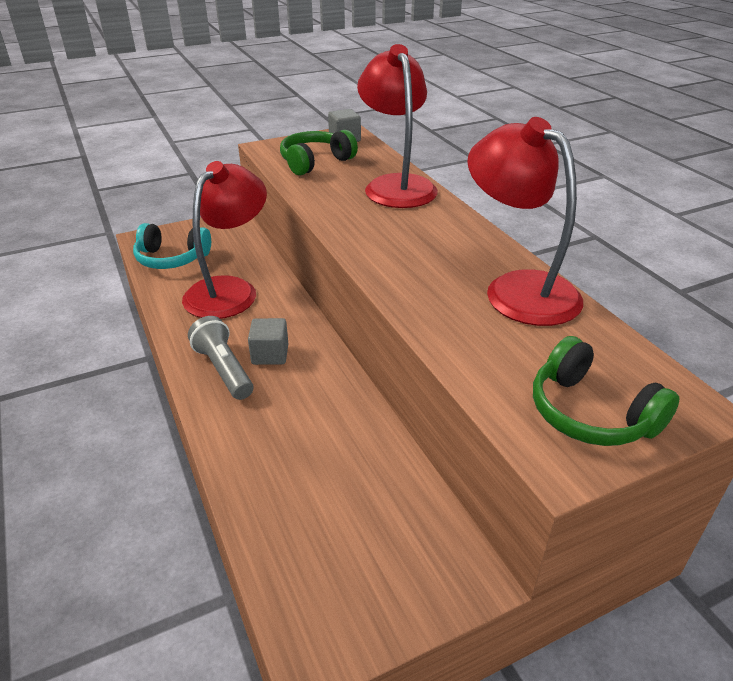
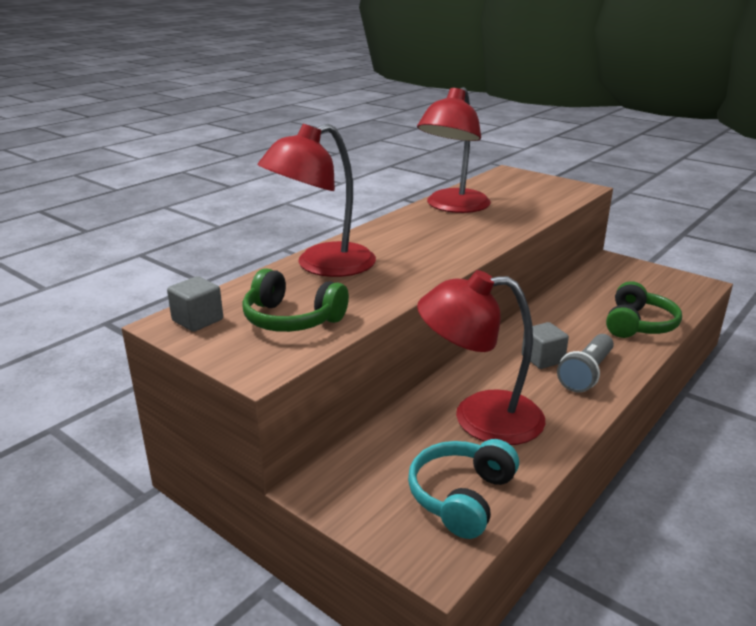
camera: 115 degrees left, 10 degrees down
turquoise headphones [133,223,211,269] -> turquoise headphones turned 135 degrees counterclockwise [408,439,519,539]
green headphones [533,336,680,446] -> green headphones moved to [606,281,682,338]

